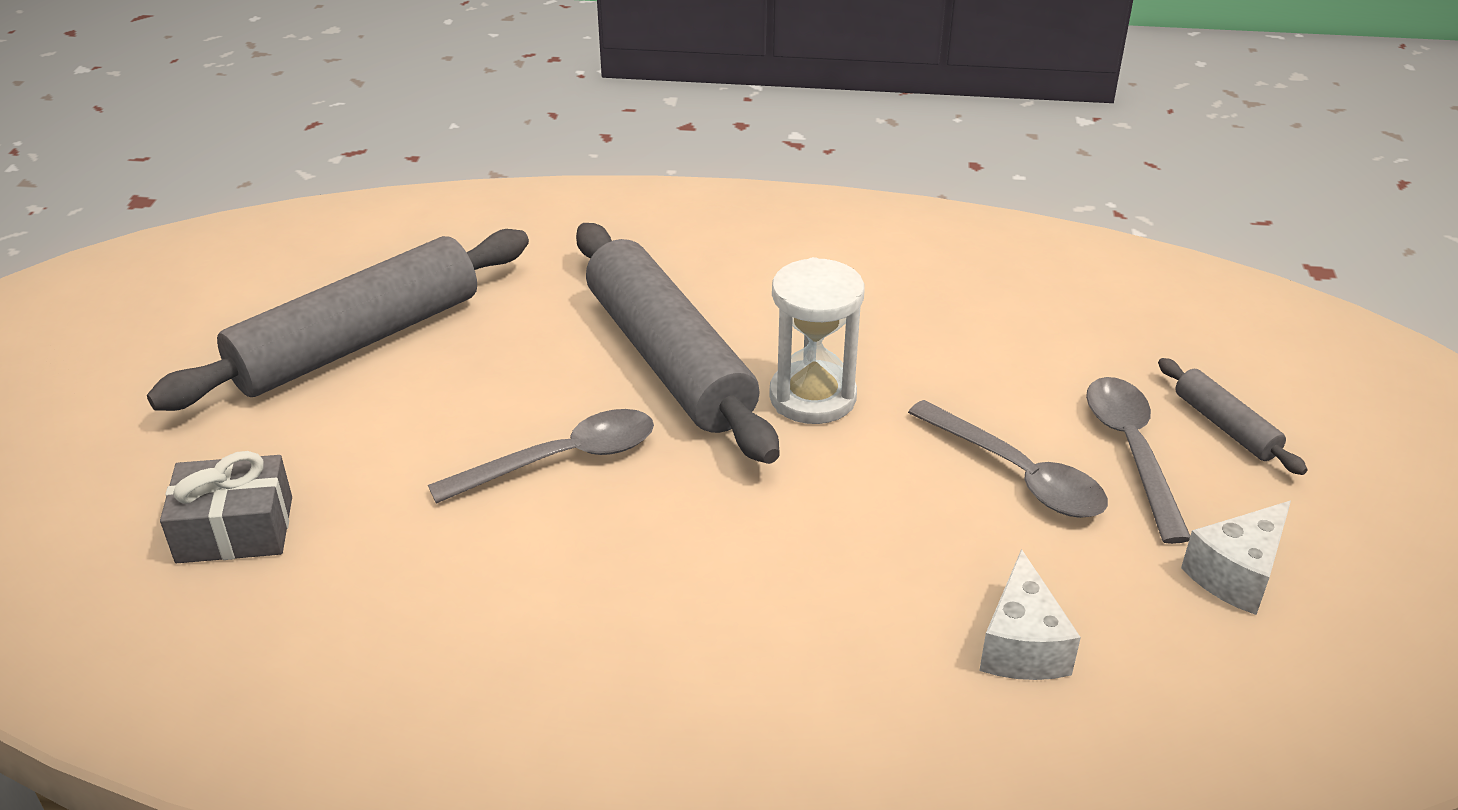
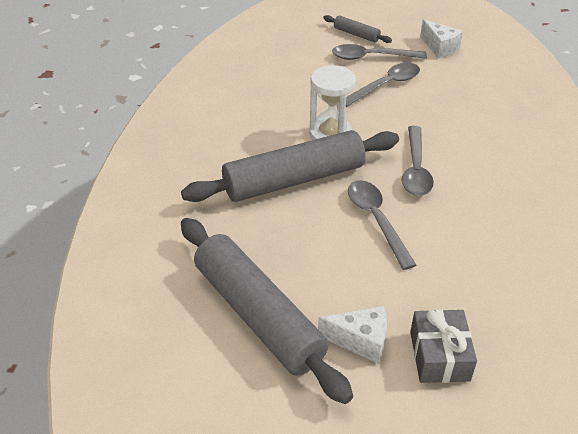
camera: 85 degrees left, 5 degrees up
white cheese [979,549,1081,680] -> white cheese moved to [318,306,387,363]
grey rolling pin [1158,358,1307,475] -> grey rolling pin turned 60 degrees clockwise [323,15,392,43]
none -> grey spoon [402,126,434,196]

